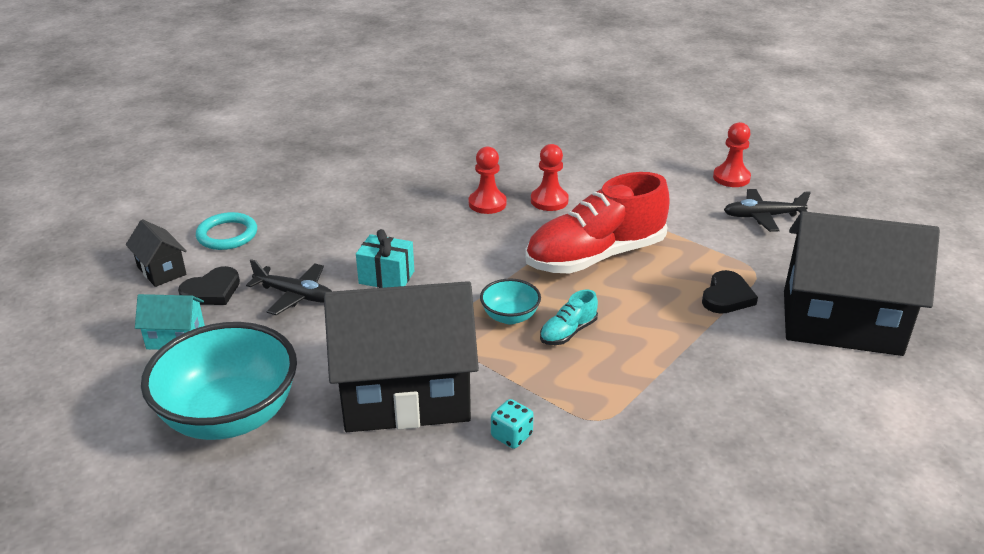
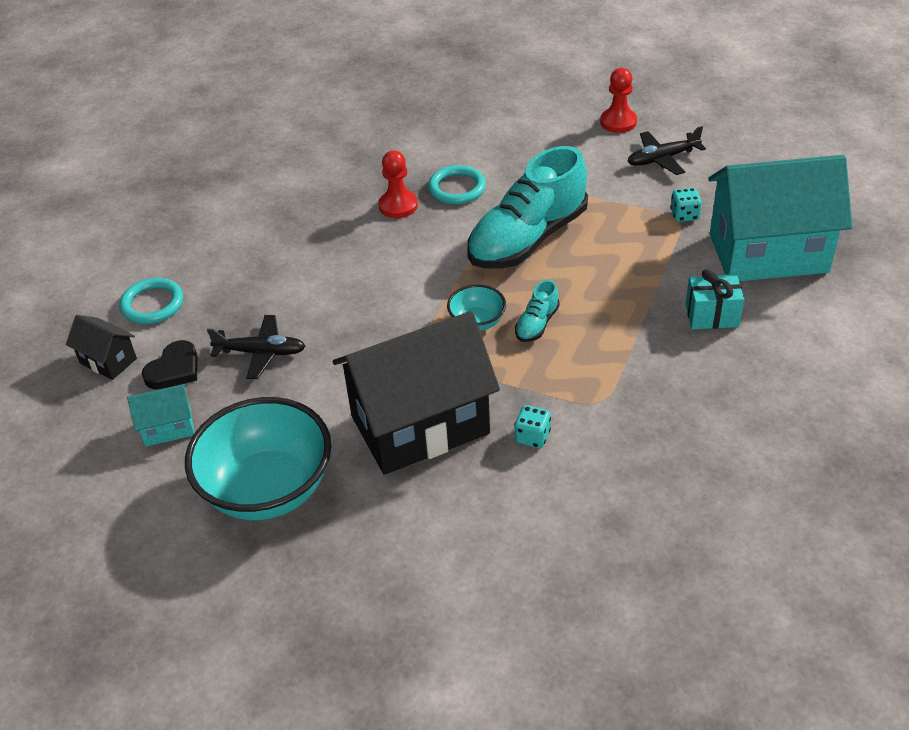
camera: 15 degrees left, 10 degrees up
turquoise gift [356,229,414,288] -> turquoise gift moved to [686,269,744,329]
red shoe [525,172,669,273] -> turquoise shoe [467,146,588,269]
red pawn [531,144,569,211] -> turquoise ring [428,165,486,204]
black heart [702,270,758,314] -> none
black house [784,211,940,356] -> turquoise house [708,155,852,281]
none -> turquoise dice [670,188,702,222]

